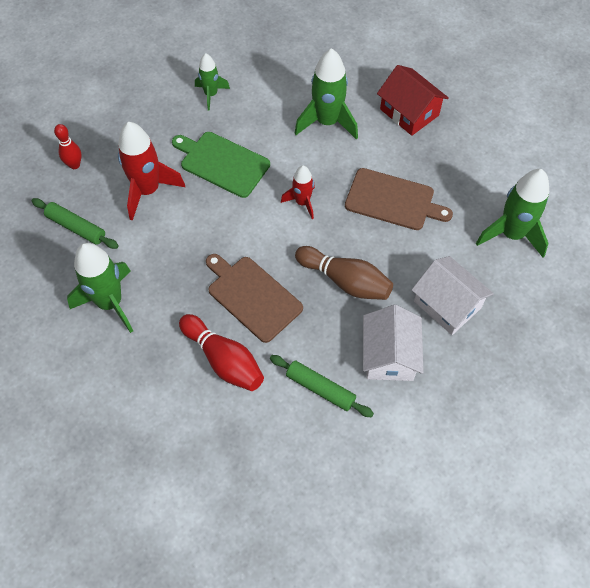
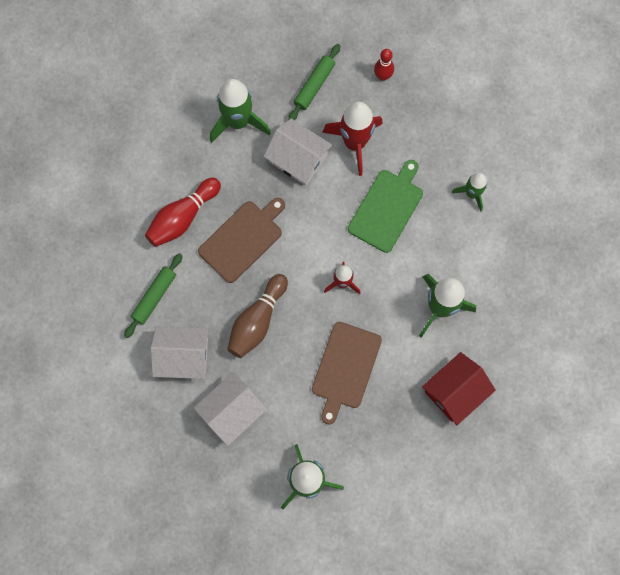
camera: 90 degrees right, 15 degrees up
none -> white house [263,118,333,186]

